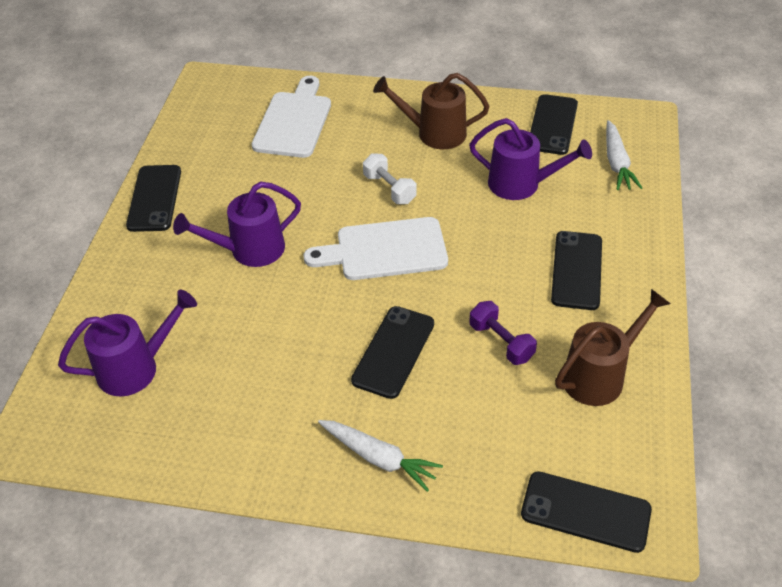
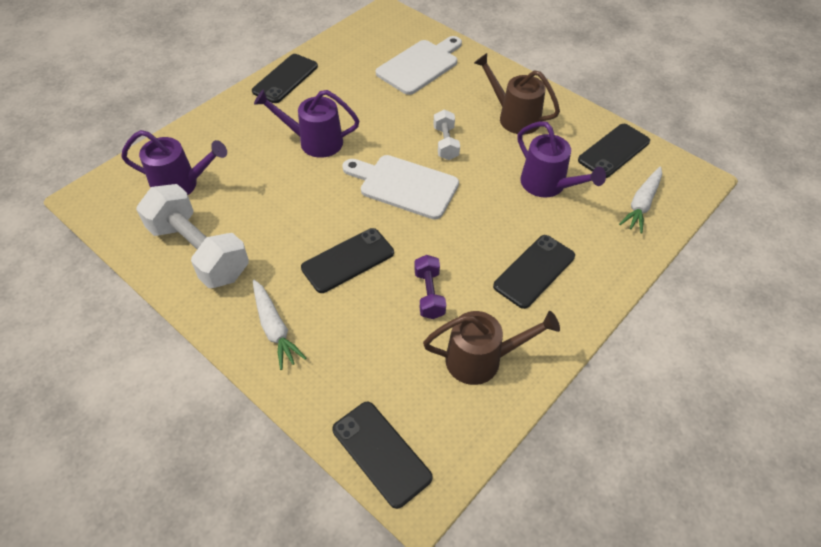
camera: 30 degrees right, 5 degrees up
none -> white dumbbell [136,184,249,288]

